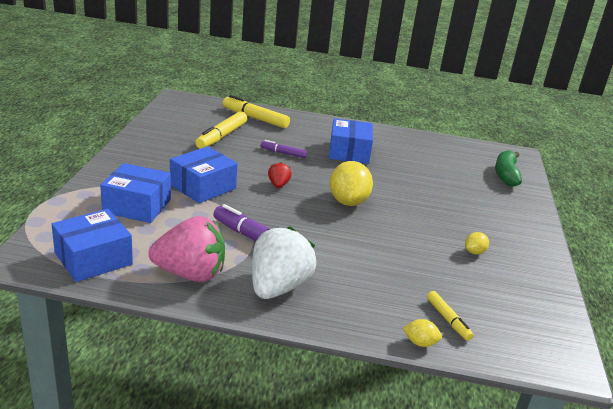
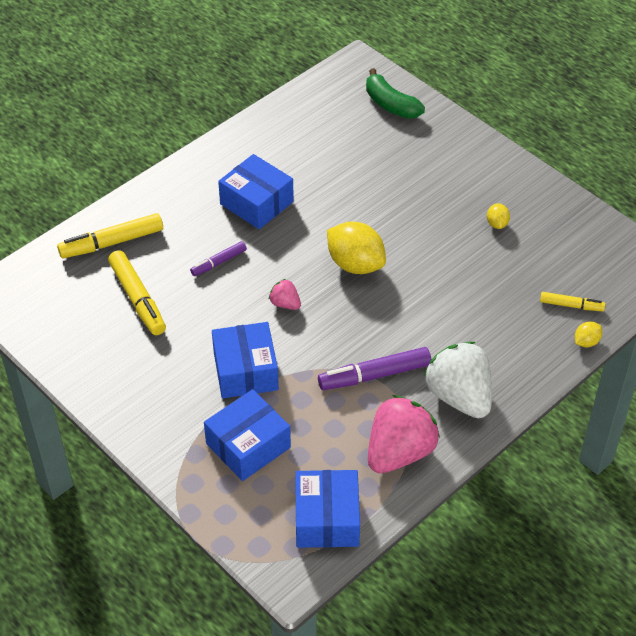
camera: 50 degrees left, 20 degrees up
red strawberry [268,162,292,188] -> pink strawberry [269,279,301,310]

